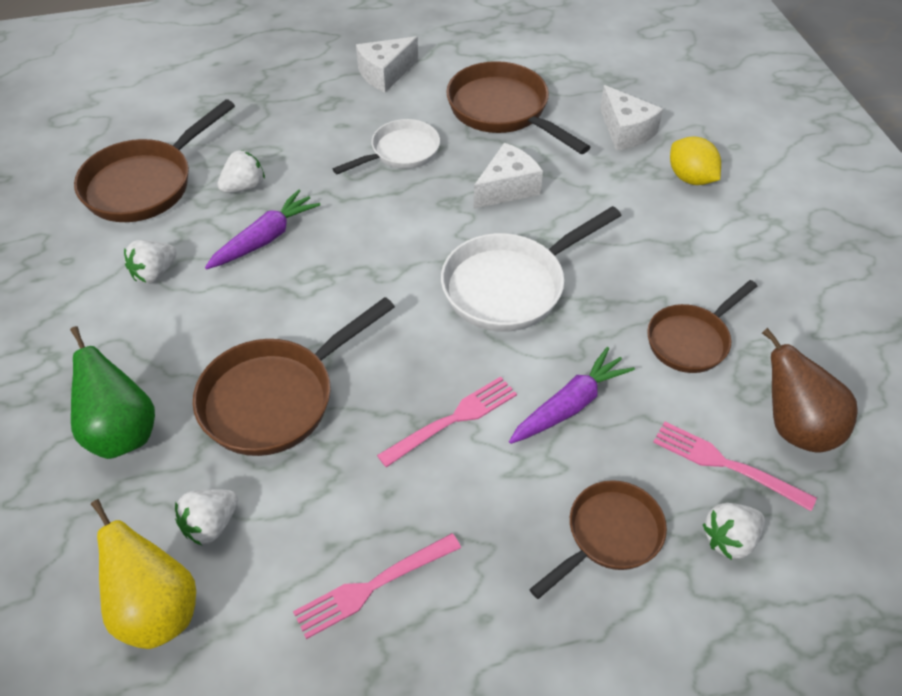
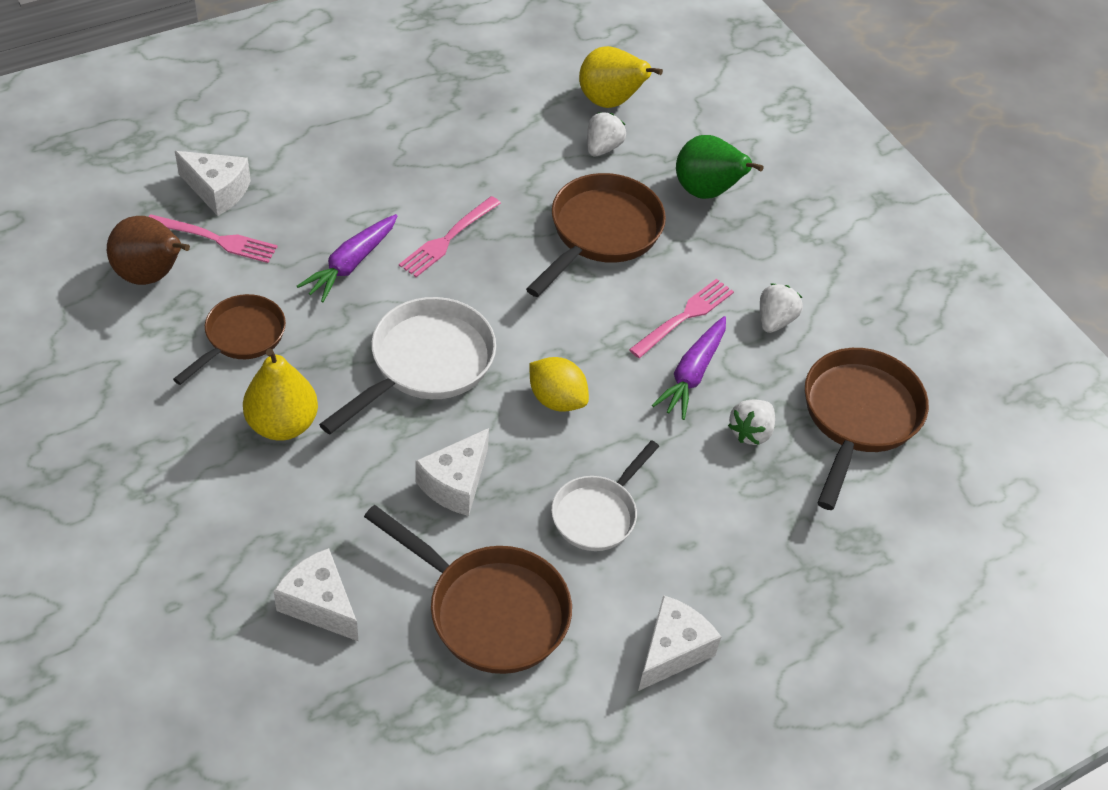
camera: 160 degrees right, 0 degrees up
pink fork [293,533,461,639] -> pink fork moved to [629,279,734,358]
brown pan [529,480,667,599] -> none
yellow lemon [670,137,721,185] -> yellow lemon moved to [529,357,589,412]
white strawberry [702,503,765,560] -> white cheese [175,151,251,216]
none -> yellow pear [243,349,318,441]

